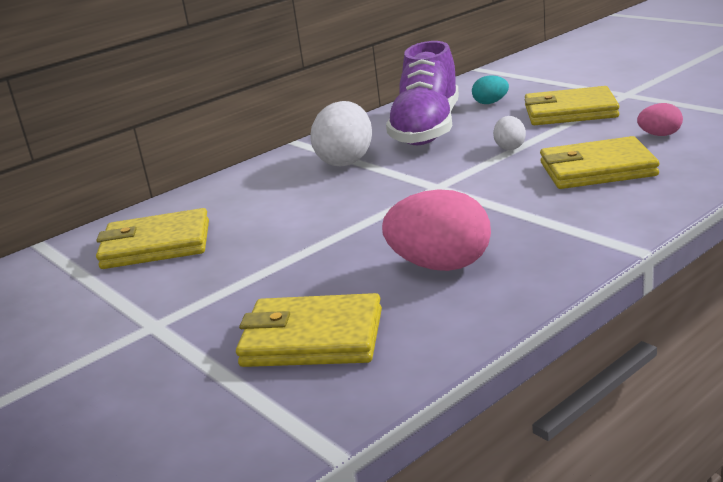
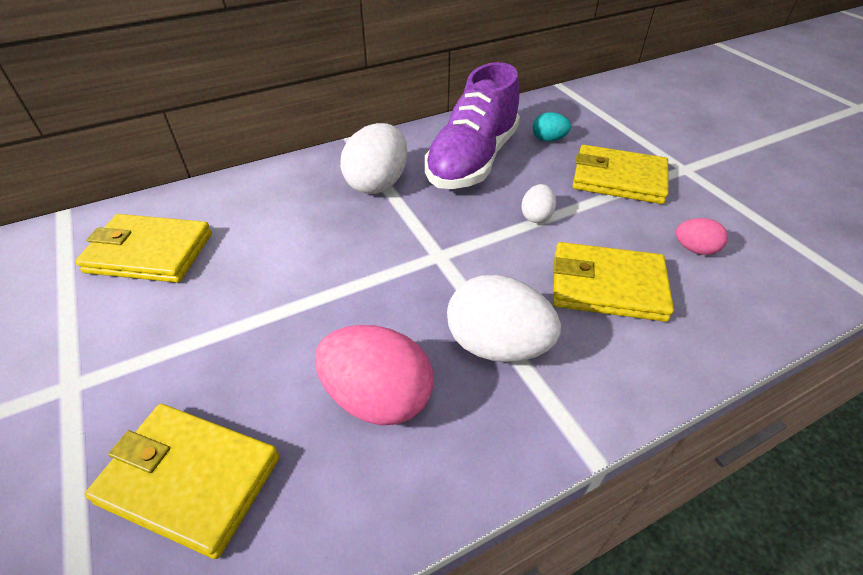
camera: 10 degrees right, 20 degrees up
none -> white egg [447,275,561,362]

